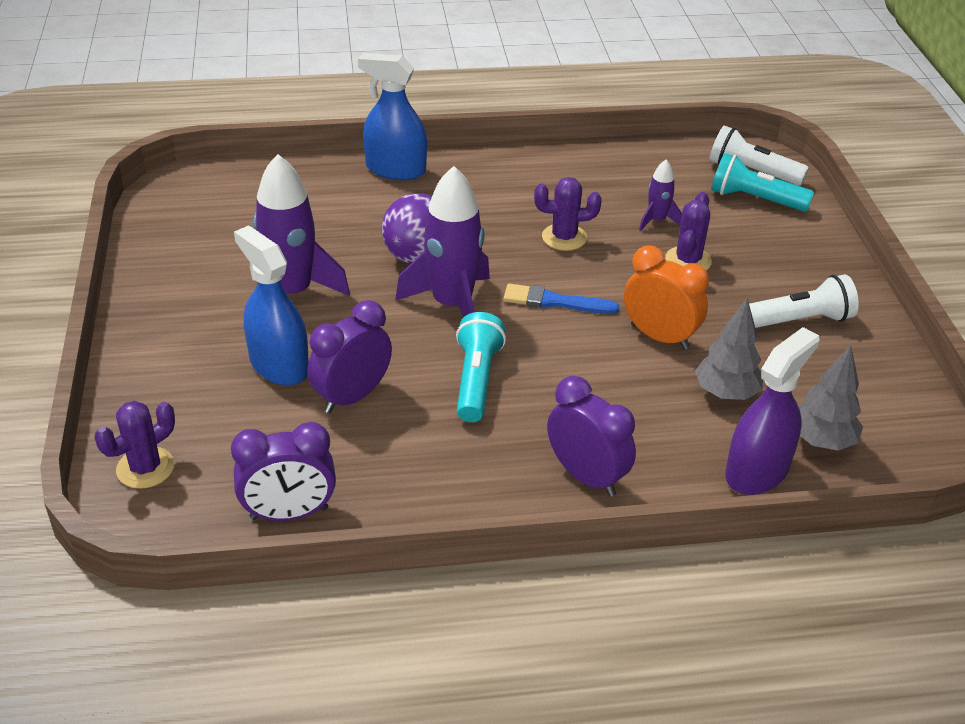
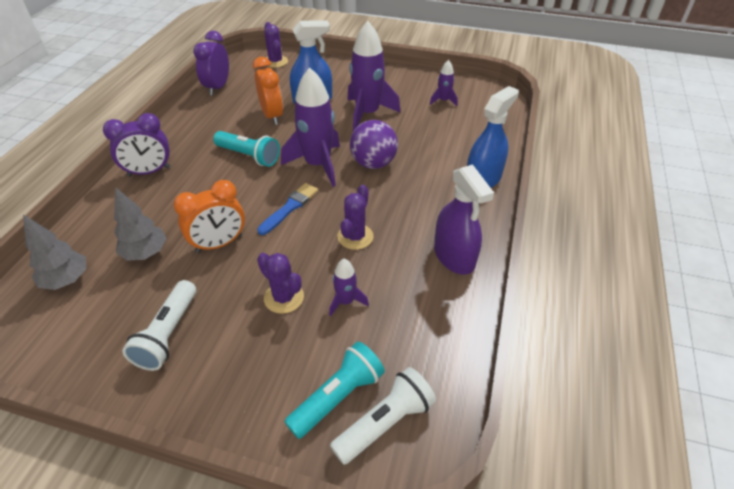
camera: 115 degrees right, 5 degrees up
purple clock [308,300,392,413] -> orange clock [253,57,283,125]
purple spray bottle [725,327,820,495] -> purple spray bottle moved to [434,164,494,275]
none -> purple rocket [430,60,458,106]

